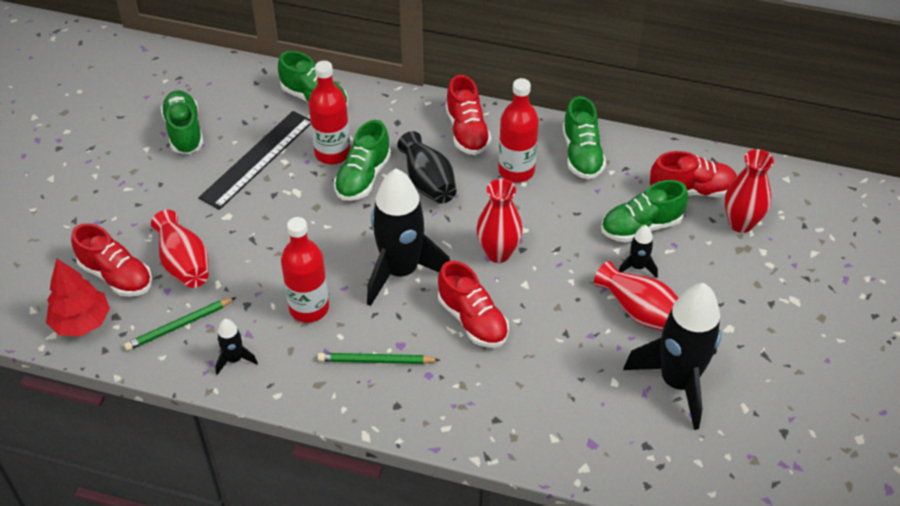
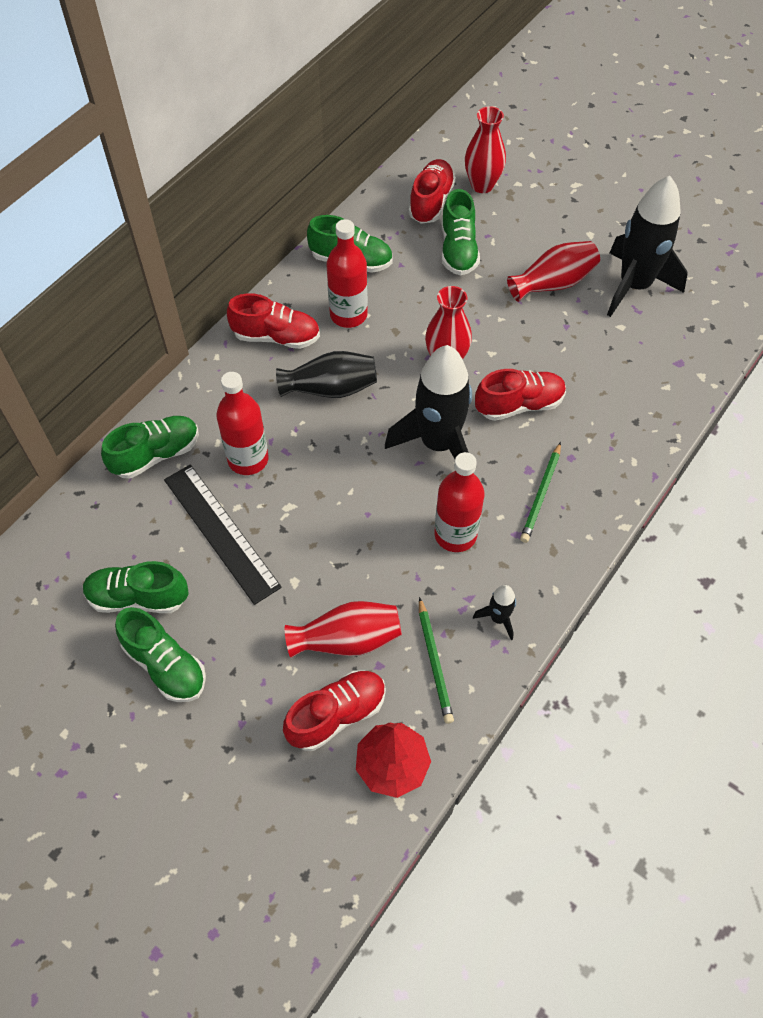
camera: 70 degrees left, 10 degrees up
green shoe [334,120,391,201] -> green shoe moved to [115,607,206,702]
black rocket [619,225,658,278] -> none

